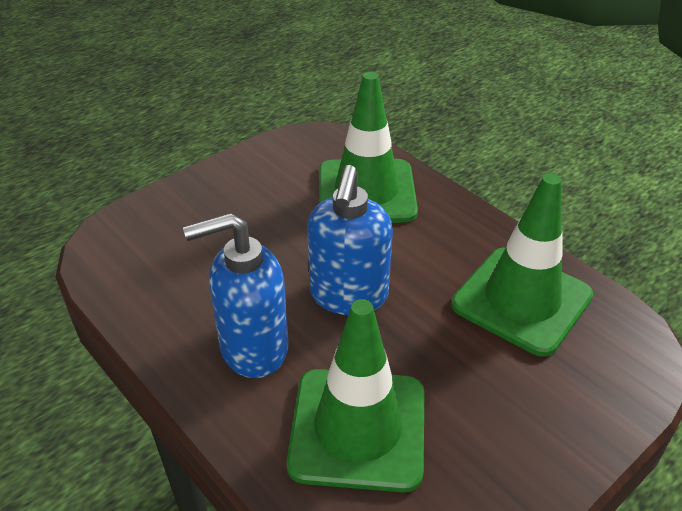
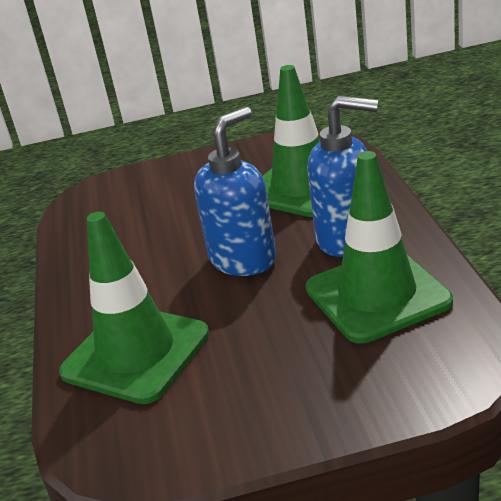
camera: 145 degrees left, 10 degrees down
green traffic cone [451,173,593,357] -> green traffic cone moved to [306,151,453,343]

